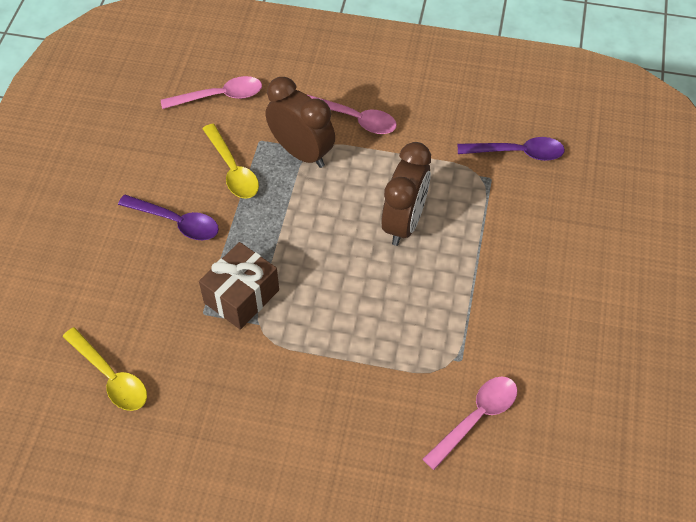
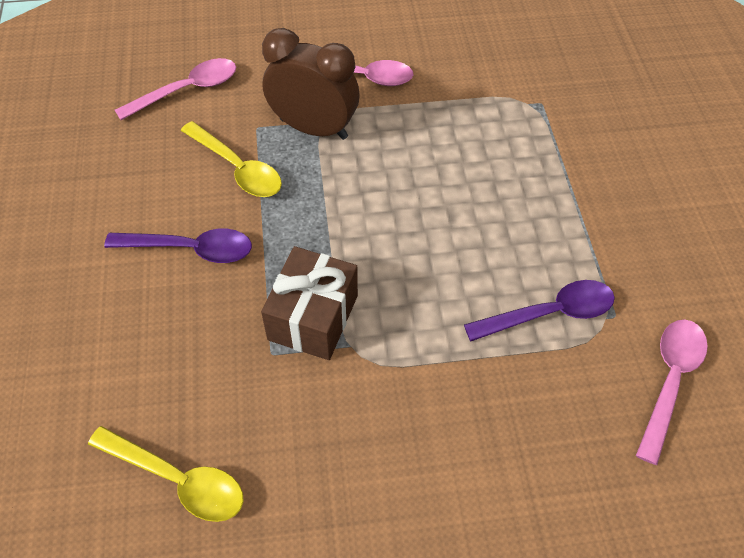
camera: 20 degrees left, 0 degrees up
brown clock [382,142,431,246] -> none
purple spoon [458,137,565,161] -> purple spoon moved to [464,280,615,341]

